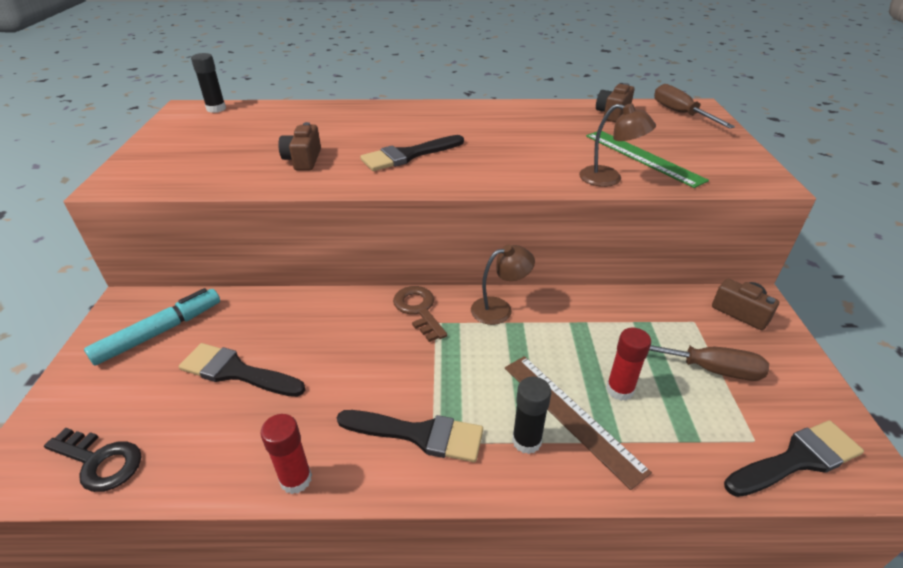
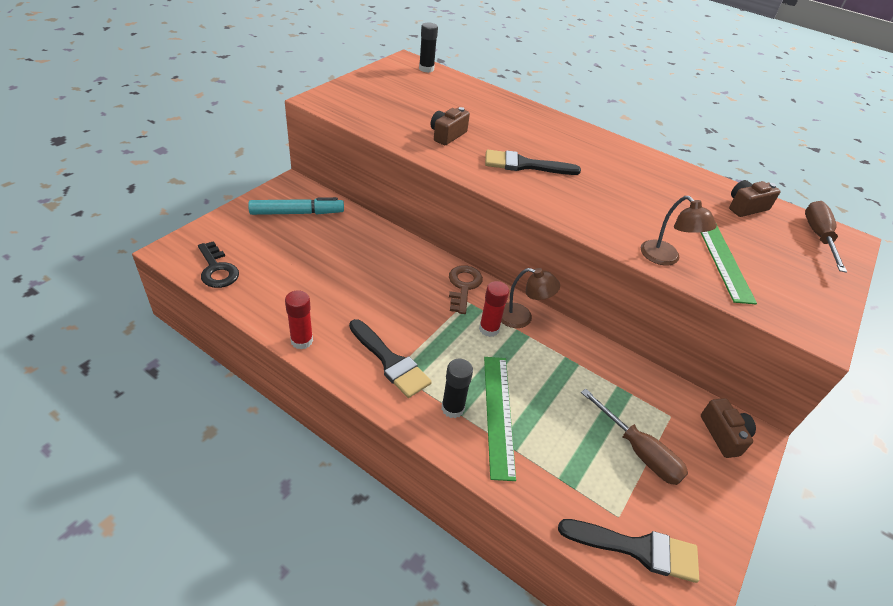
camera: 30 degrees right, 5 degrees up
black brush [179,343,305,397] -> none
brown ruler [505,356,652,490] -> green ruler [484,357,516,481]
red glue stick [606,328,651,401] -> red glue stick moved to [479,281,509,337]

